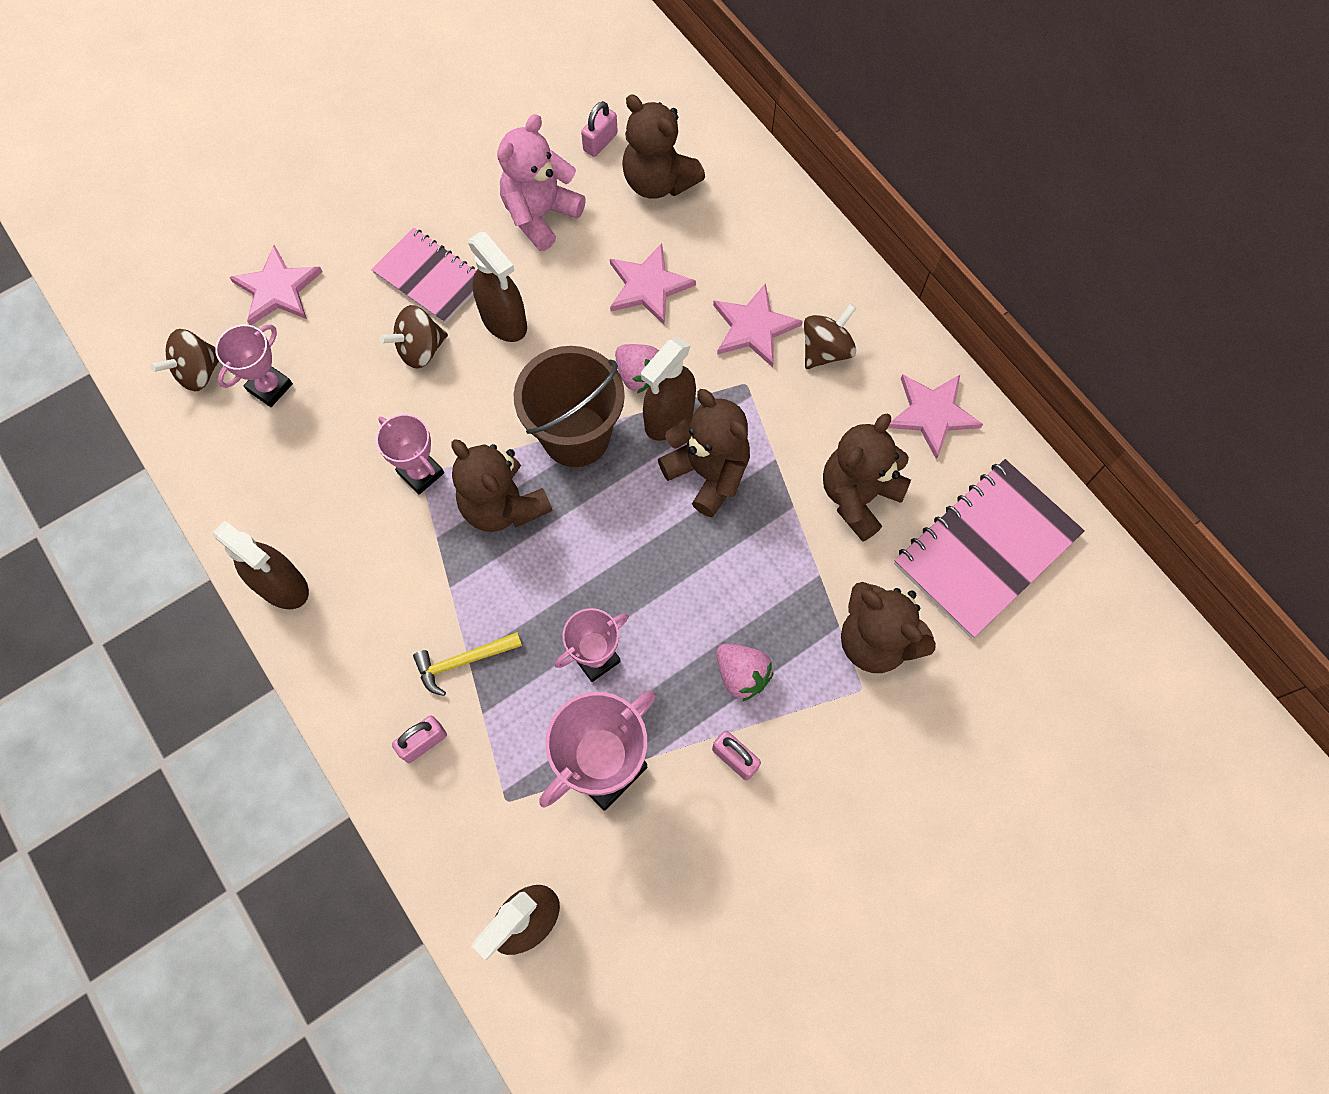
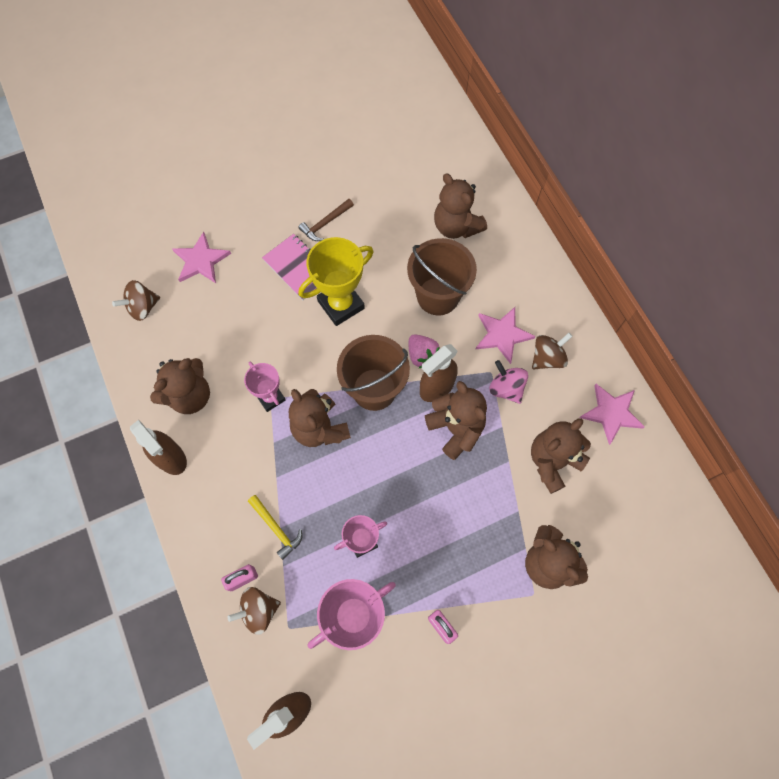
camera: 10 degrees right, 0 degrees up
pink trophy [215,324,293,407] -> none
brown spinning top [380,305,448,369] -> brown spinning top moved to [228,587,281,635]
yellow hammer [413,632,522,696] -> yellow hammer turned 120 degrees counterclockwise [248,495,302,560]
brown spray bottle [468,232,527,342] -> yellow trophy [298,237,374,326]
pink teddy bear [497,114,586,251] -> none
pink padlock [581,101,618,157] -> none
pink star [610,243,696,325] -> brown bucket [407,238,477,315]
pink strawberry [716,643,774,701] -> none
pink notebook [894,459,1085,639] -> none
none -> brown teddy bear [150,358,210,414]
none -> brown hammer [298,199,354,241]
none -> pink spinning top [489,360,528,404]

